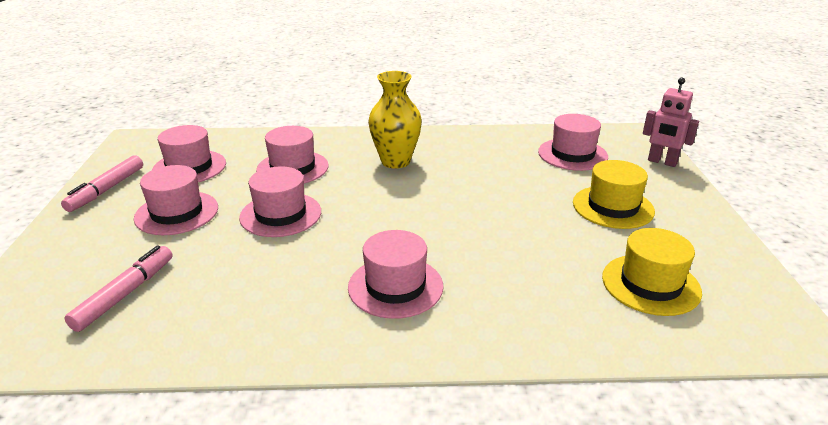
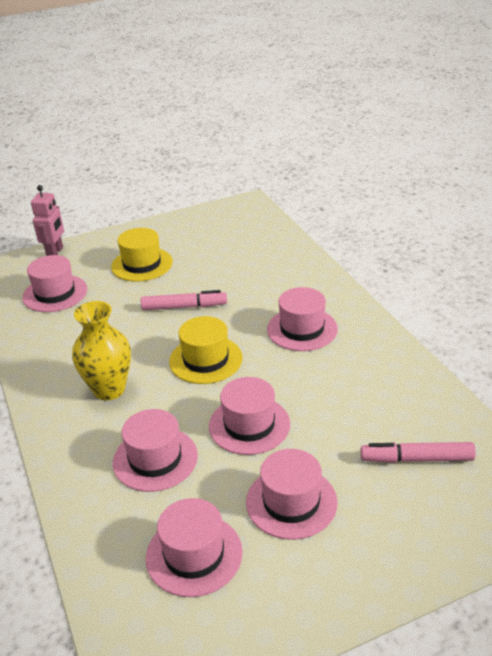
camera: 110 degrees left, 5 degrees up
pink marker [61,155,143,212] -> pink marker moved to [141,290,227,310]
yellow hat [602,228,702,316] -> yellow hat moved to [169,316,243,384]

